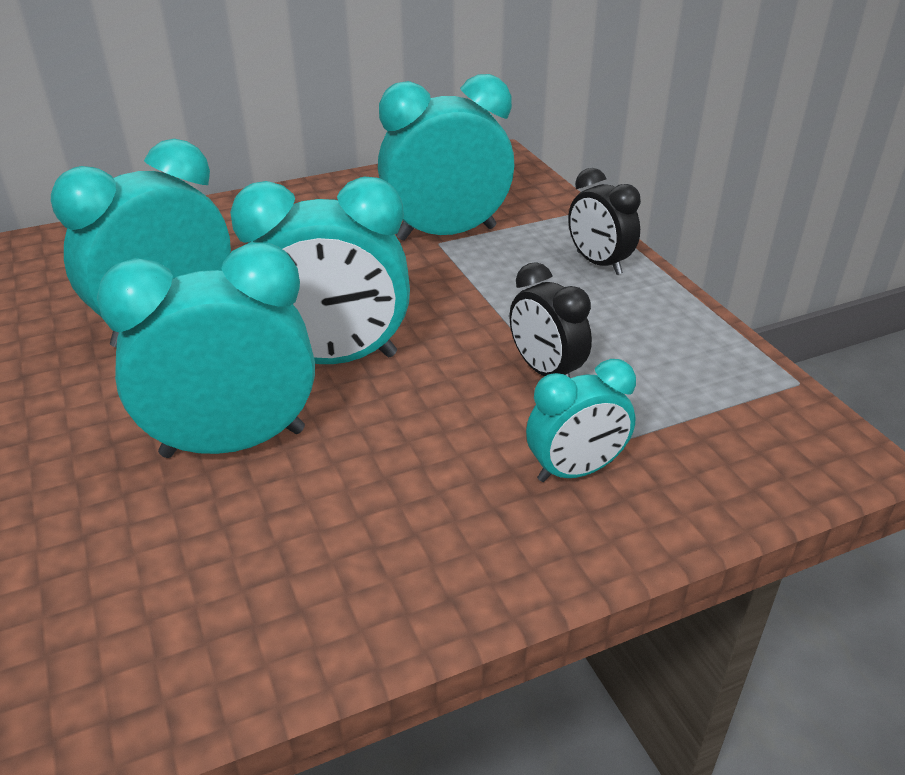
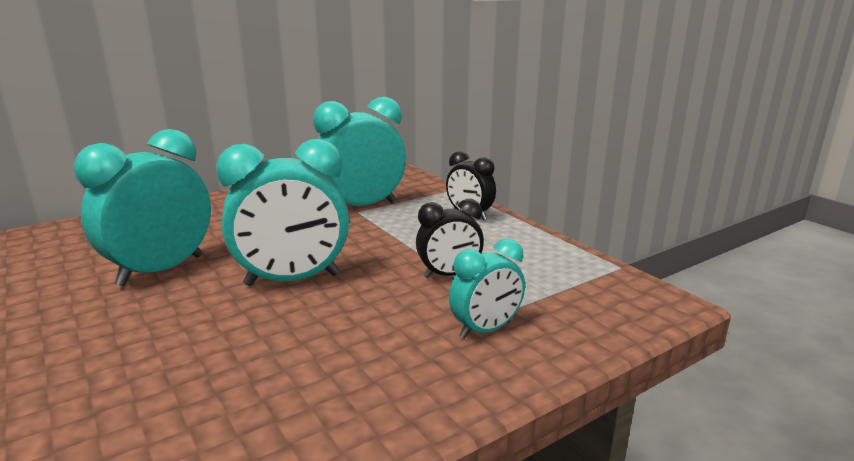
camera: 10 degrees left, 15 degrees down
turquoise clock [97,242,315,458] -> none
black clock [510,262,592,378] -> black clock turned 60 degrees counterclockwise [416,199,484,279]

